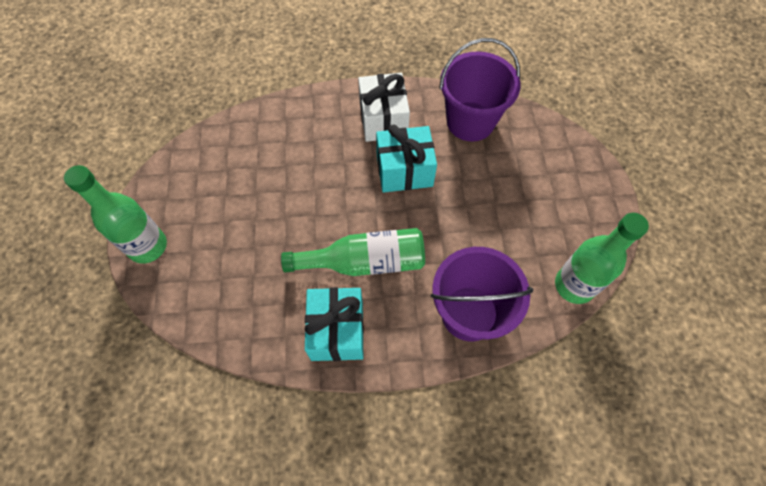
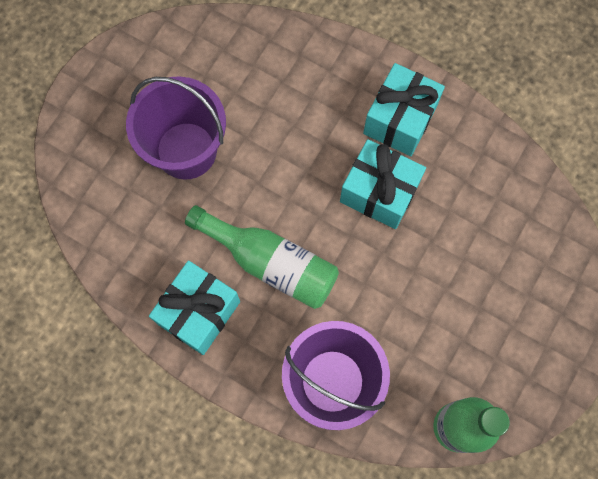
camera: 35 degrees right, 10 degrees up
green bottle [64,165,167,264] -> none
white gift [358,73,410,142] -> turquoise gift [363,63,445,156]
purple bucket [439,38,520,142] -> purple bucket moved to [126,76,226,180]

